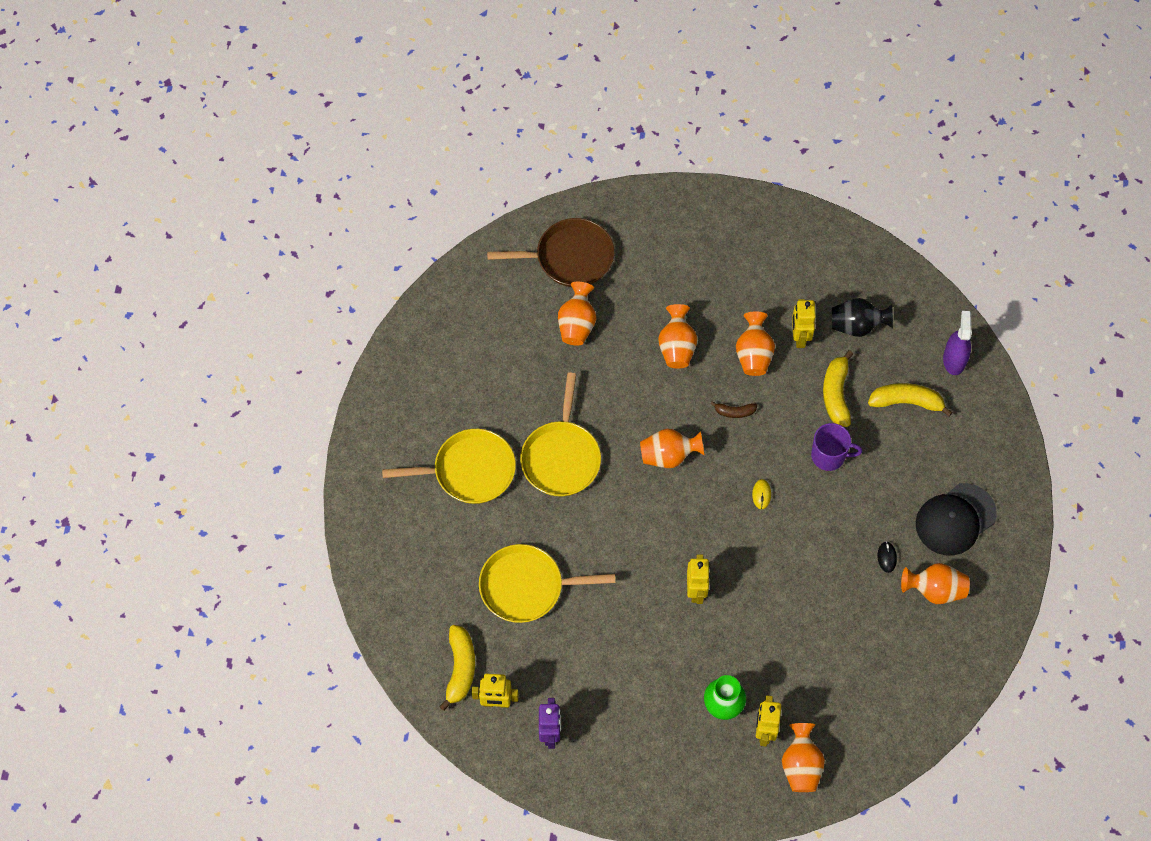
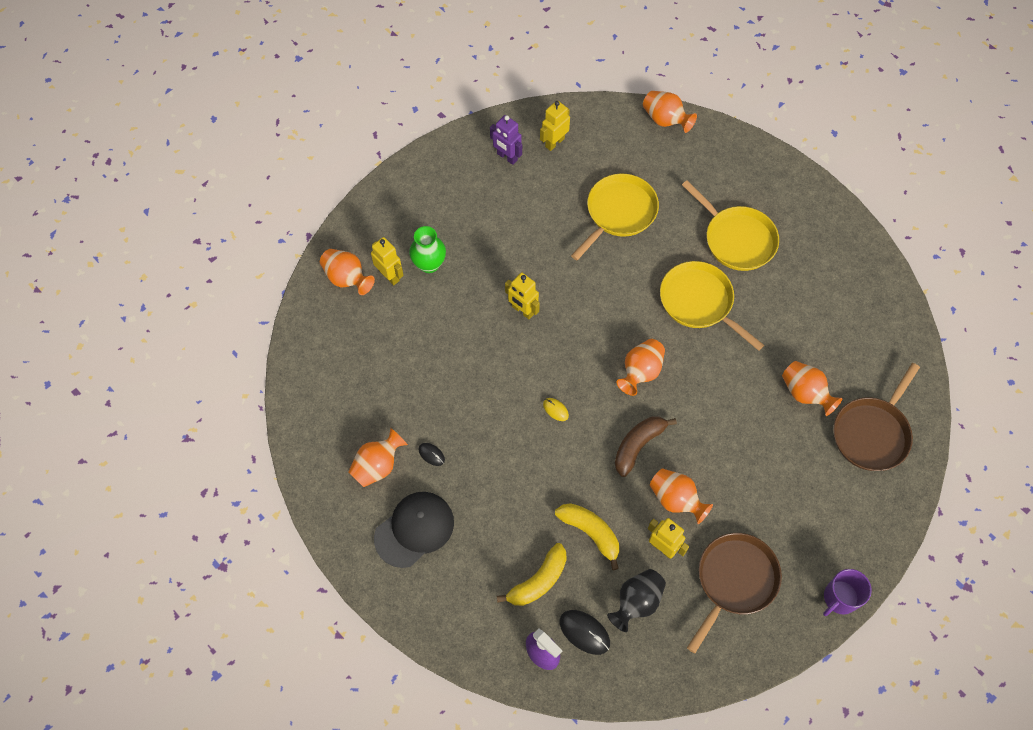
camera: 130 degrees right, 0 degrees up
yellow pan [382,429,516,504] -> yellow pan turned 75 degrees counterclockwise [682,180,779,271]
yellow banana [439,625,475,711] -> none
orange vase [658,304,697,368] -> orange vase moved to [643,91,697,133]
brown banana [710,401,757,418] -> brown banana [615,416,677,477], size x1.79
purple mug [811,423,862,471] -> purple mug moved to [823,569,872,616]
black cap [916,483,997,555] -> black cap turned 45 degrees clockwise [374,492,454,568]
none -> black mouse [560,610,610,655]
none -> brown pan [687,533,782,653]

